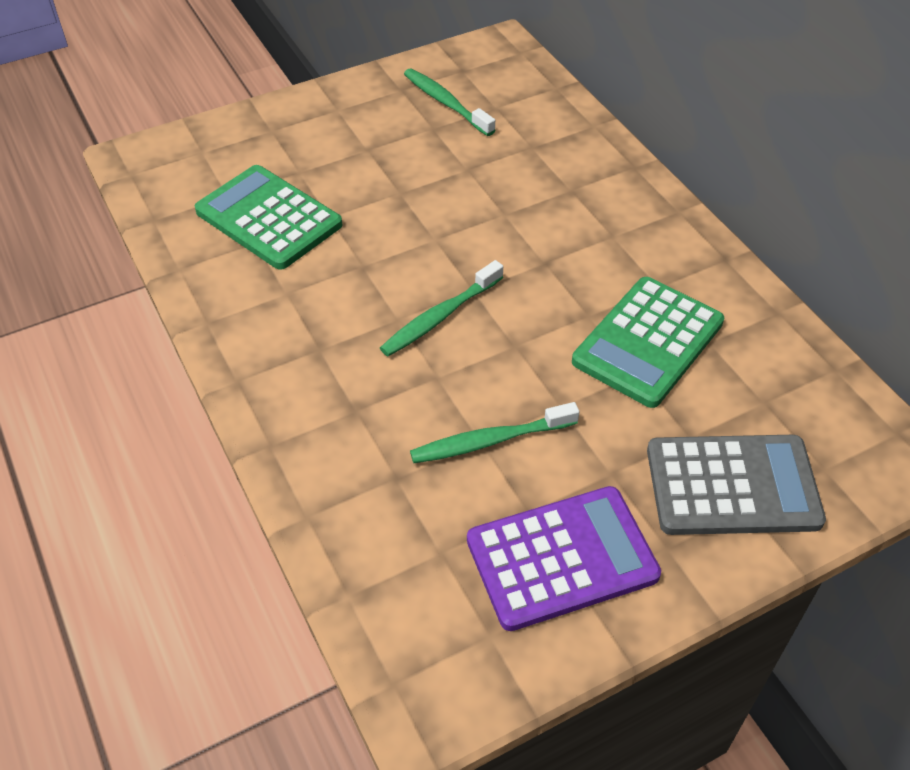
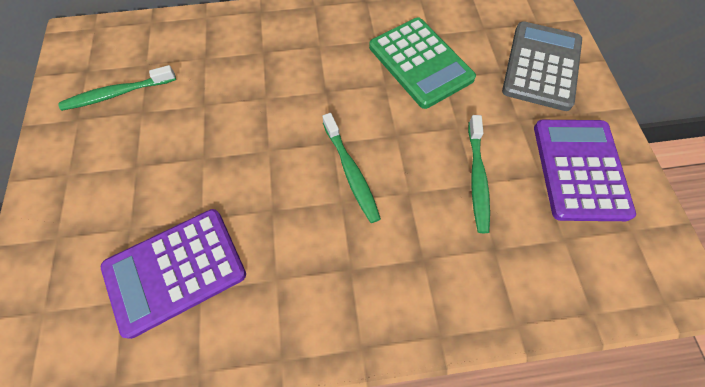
camera: 70 degrees left, 15 degrees up
green calculator [195,165,342,270] -> purple calculator [101,209,246,339]

